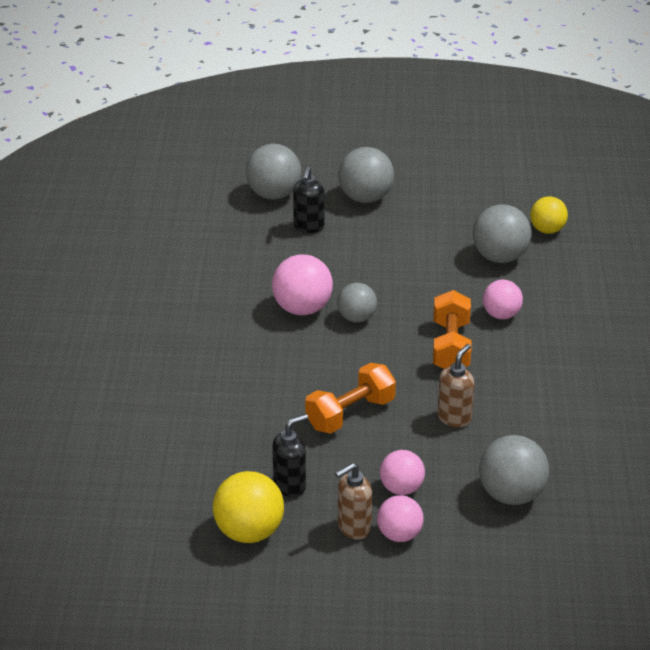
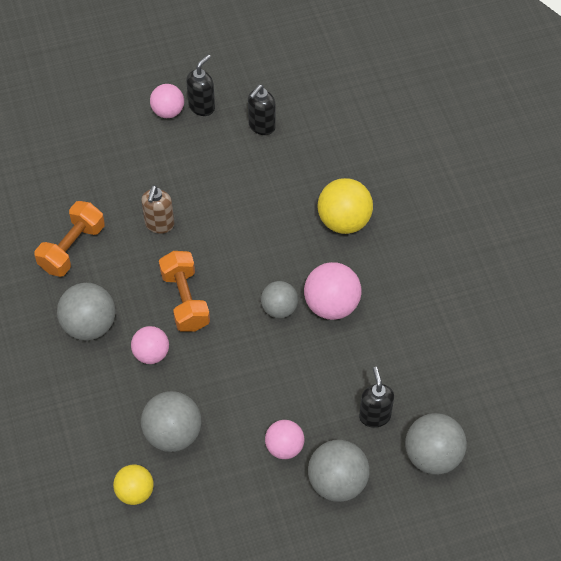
camera: 160 degrees right, 20 degrees up
yellow ball [213,471,284,543] -> yellow ball moved to [318,178,373,234]
orange dumbbell [305,363,396,434] -> orange dumbbell moved to [35,201,105,277]
brown soap dispenser [335,463,372,540] -> black soap dispenser [186,54,215,116]
pink ball [380,450,425,495] -> pink ball moved to [265,420,304,459]
grey ball [479,435,549,505] -> grey ball moved to [57,283,116,340]

